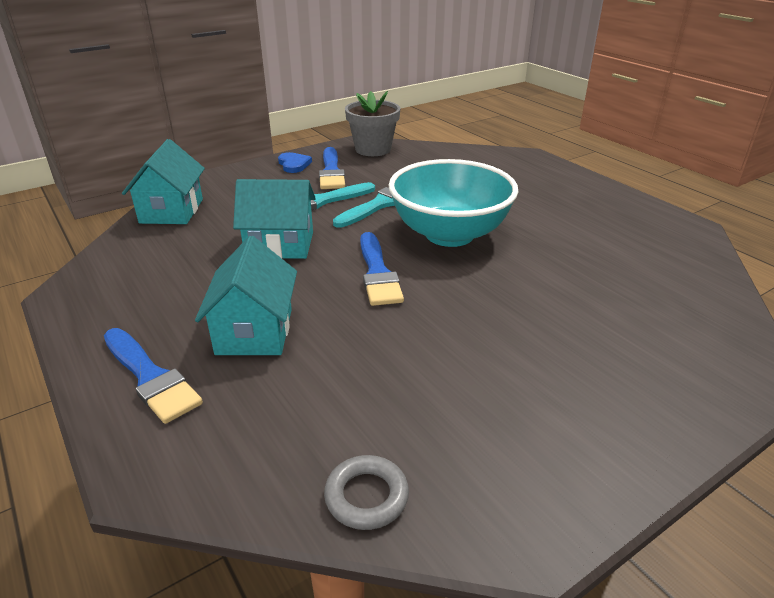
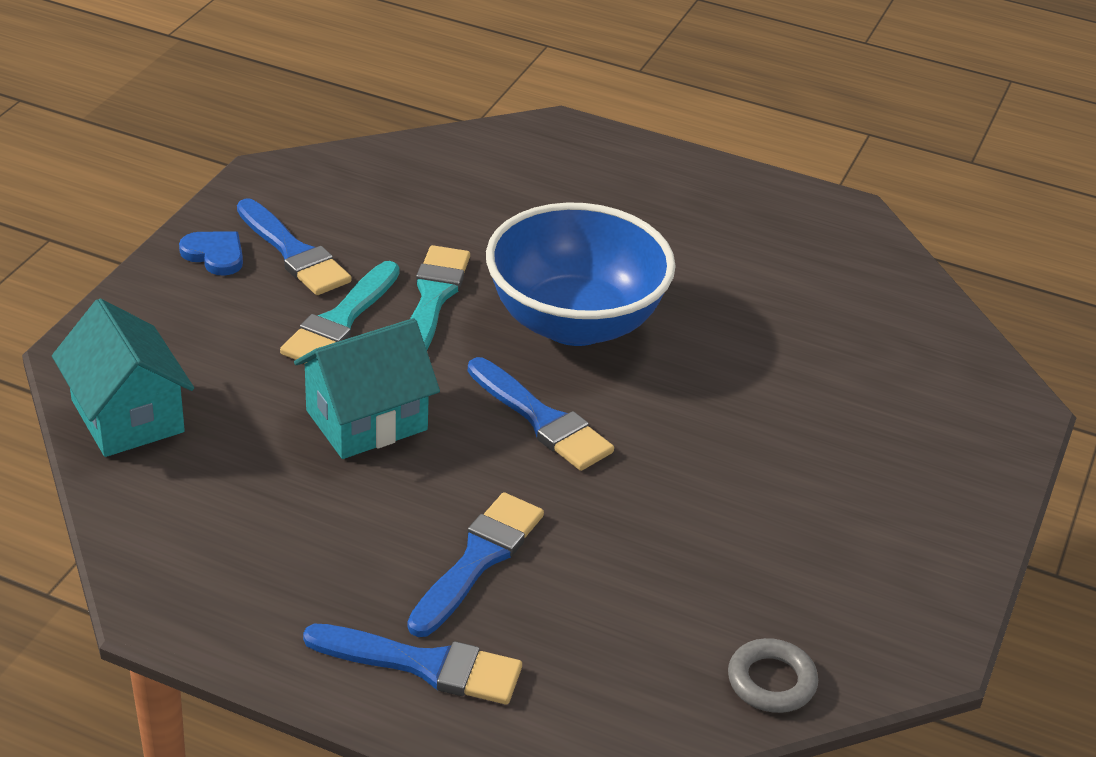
camera: 35 degrees left, 5 degrees up
turquoise house [195,236,297,355] -> blue brush [408,492,544,637]
grey flower pot [345,91,401,156] -> none
turquoise bowl [389,159,518,247] -> blue bowl [486,202,676,346]

